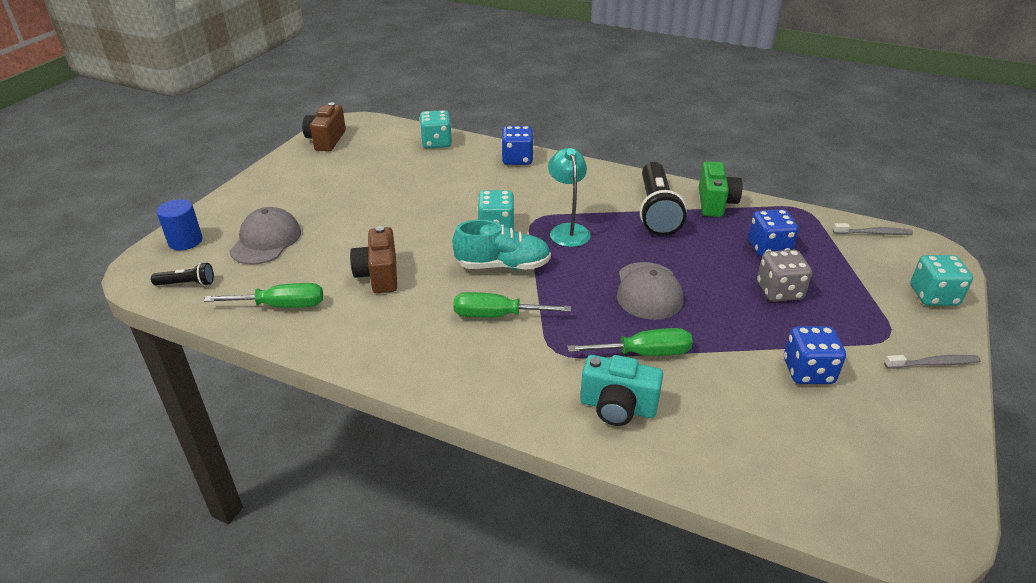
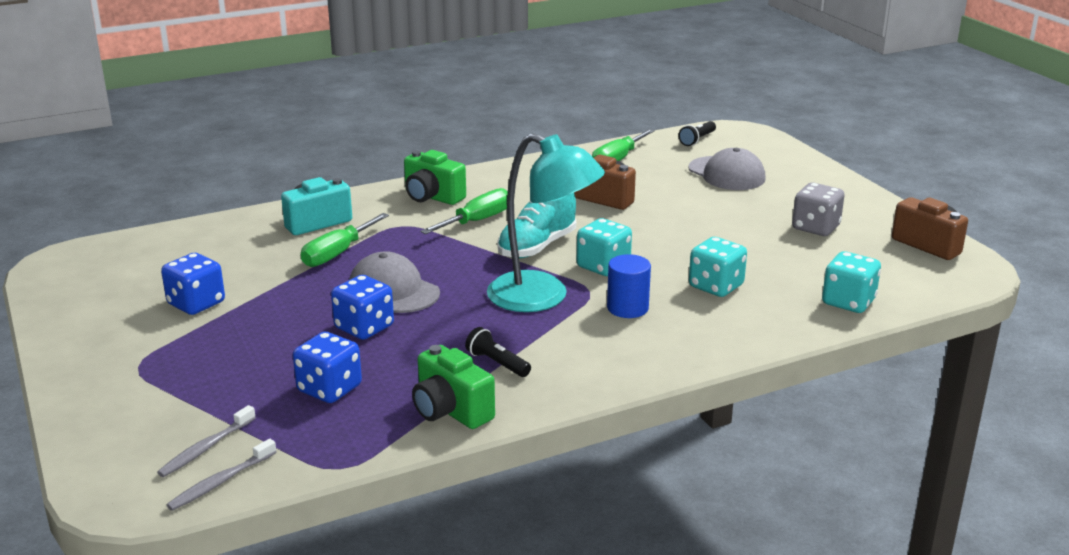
camera: 130 degrees right, 10 degrees down
blue cylinder [157,199,203,250] -> blue cylinder moved to [607,254,651,318]
blue dice [501,126,534,165] -> blue dice moved to [331,275,394,340]
turquoise lamp [548,148,591,247] -> turquoise lamp [487,133,605,312], size x1.56
black flashlight [640,162,687,236] -> black flashlight [465,327,531,377], size x0.47
grey dice [757,250,812,302] -> grey dice moved to [792,183,845,236]
grey toothbrush [884,355,981,368] -> grey toothbrush moved to [157,405,256,477]
turquoise dice [910,255,973,306] -> turquoise dice moved to [689,237,747,297]
none -> green camera [404,150,466,205]

